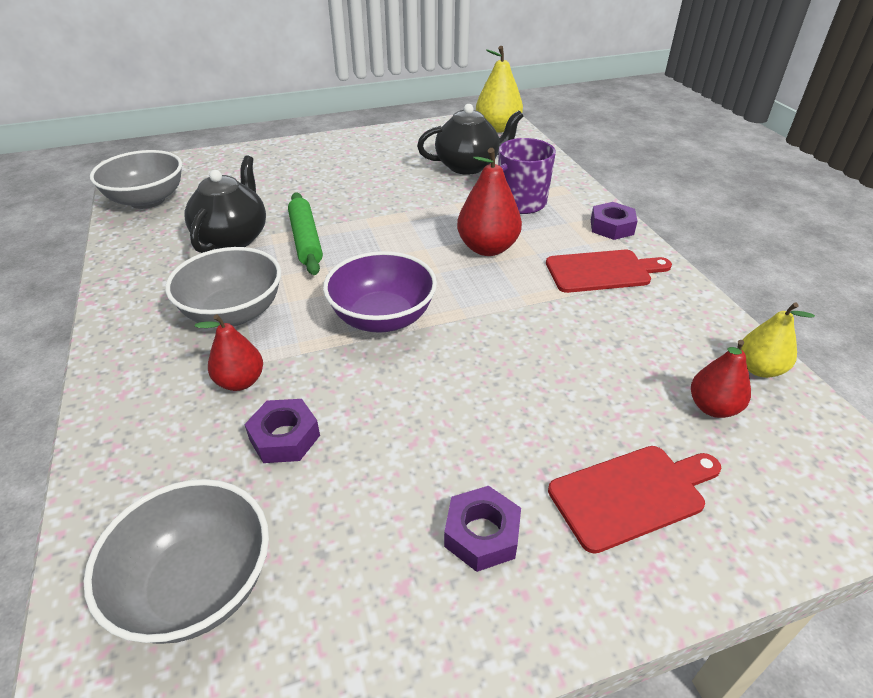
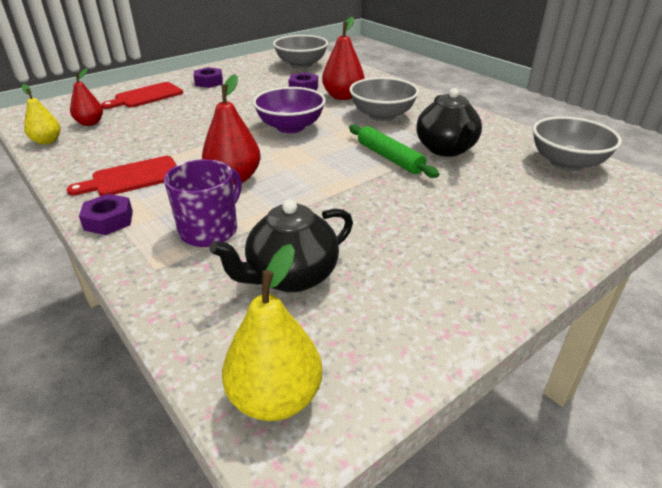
camera: 160 degrees right, 5 degrees down
red pear [195,314,263,391] -> red pear [322,17,364,100], size x1.56

